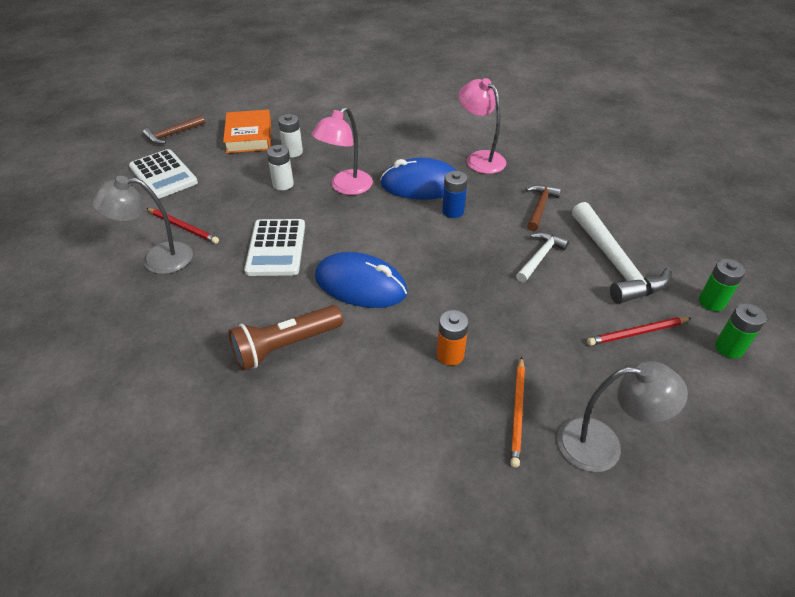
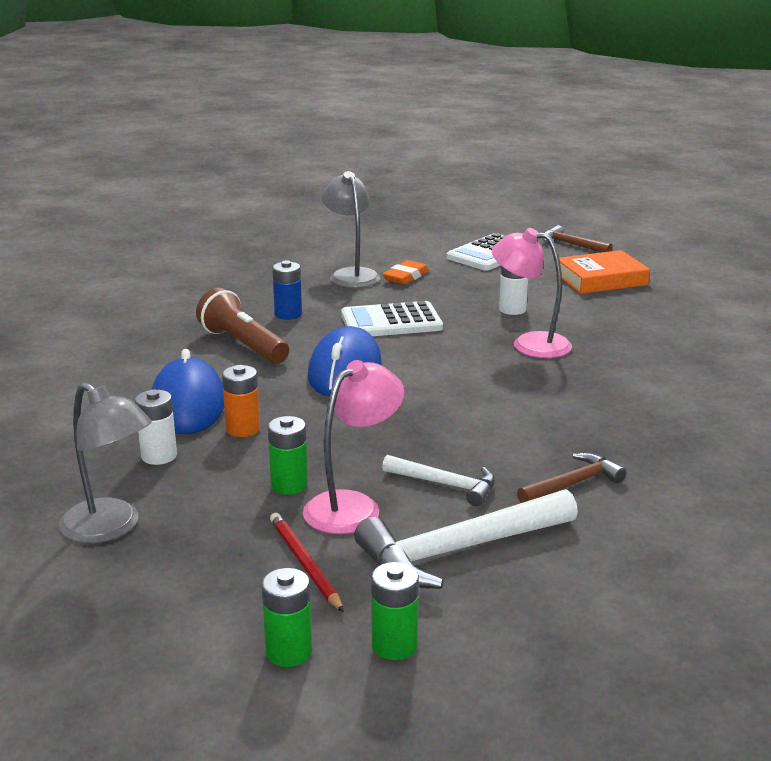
camera: 80 degrees right, 20 degrees down
red pencil [146,208,219,244] -> orange eraser [383,260,429,284]
white battery [278,114,303,157] -> white battery moved to [135,390,177,465]
blue mouse [380,158,457,199] -> blue mouse moved to [152,349,224,434]
blue battery [442,171,468,218] -> blue battery moved to [272,260,302,320]
pink lamp [459,78,506,174] -> pink lamp moved to [303,360,404,534]
orange pencil [510,357,525,467] -> none
brown hammer [526,185,561,231] -> brown hammer turned 45 degrees counterclockwise [517,453,626,503]
grey lamp [557,361,688,472] -> grey lamp turned 45 degrees counterclockwise [59,382,152,543]
none -> green battery [268,416,308,495]

